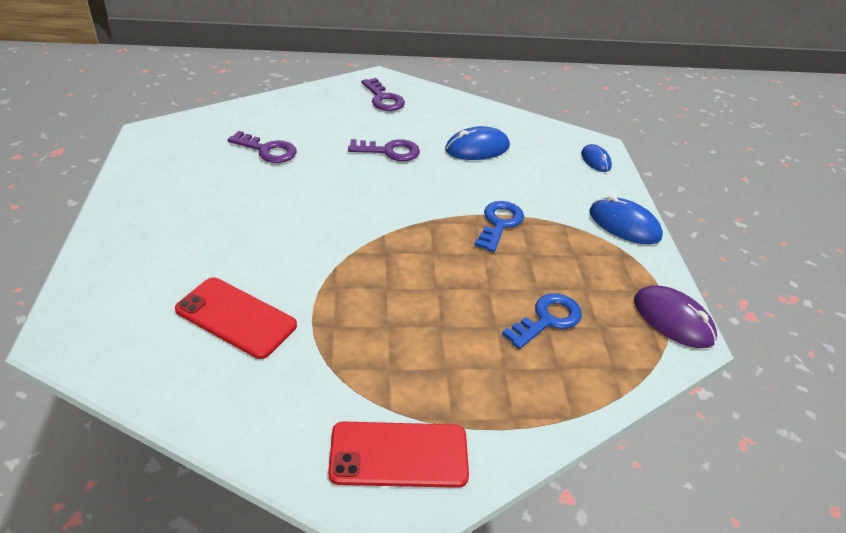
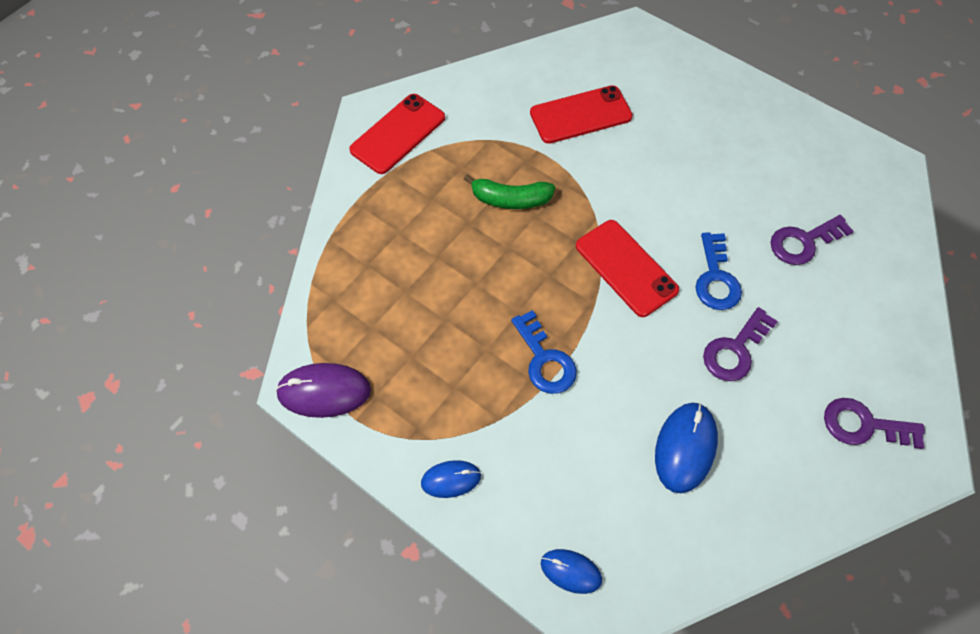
camera: 135 degrees right, 20 degrees up
blue key [502,293,582,349] -> blue key moved to [695,232,742,310]
blue mouse [589,195,663,244] -> blue mouse [421,460,481,498], size x0.61
none -> green banana [464,174,555,209]
none -> red phone [576,220,679,317]

